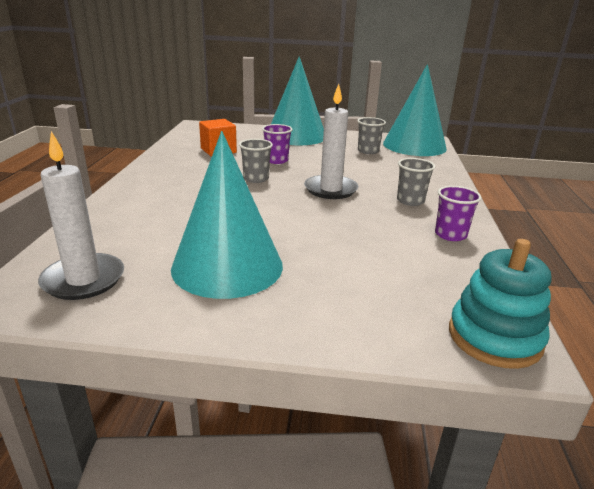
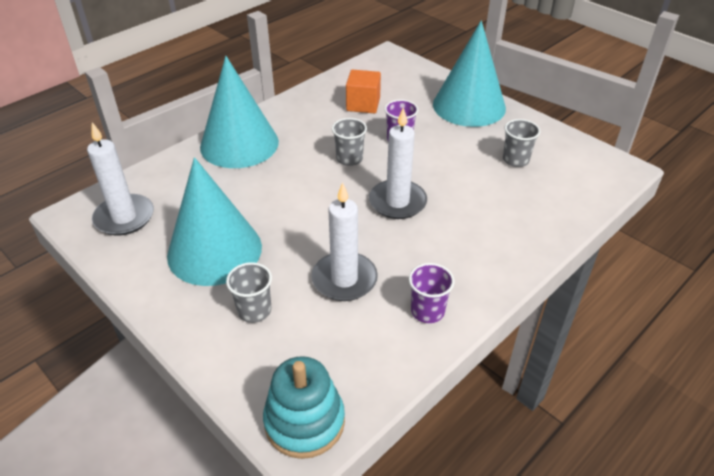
camera: 40 degrees right, 15 degrees up
turquoise cone [383,64,447,156] -> turquoise cone moved to [200,56,279,168]
grey cup [397,158,435,206] -> grey cup moved to [226,262,272,323]
none -> white candle [311,182,378,301]

